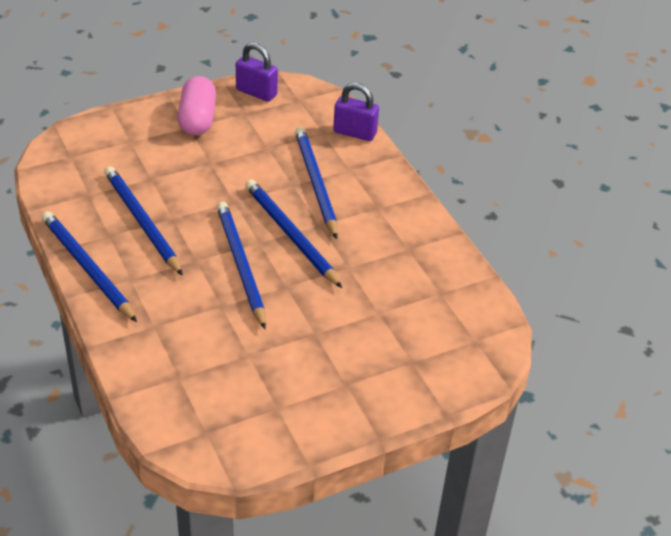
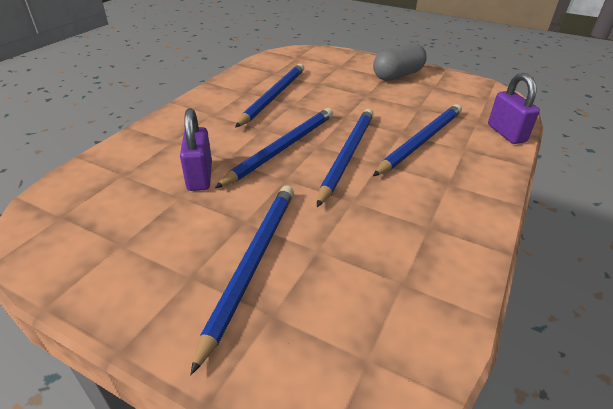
camera: 55 degrees right, 5 degrees down
blue pencil [42,211,137,322] -> blue pencil moved to [190,186,294,375]
pink capsule [178,76,216,135] -> grey capsule [373,43,427,81]
purple padlock [236,42,278,102] -> purple padlock moved to [180,108,212,191]

